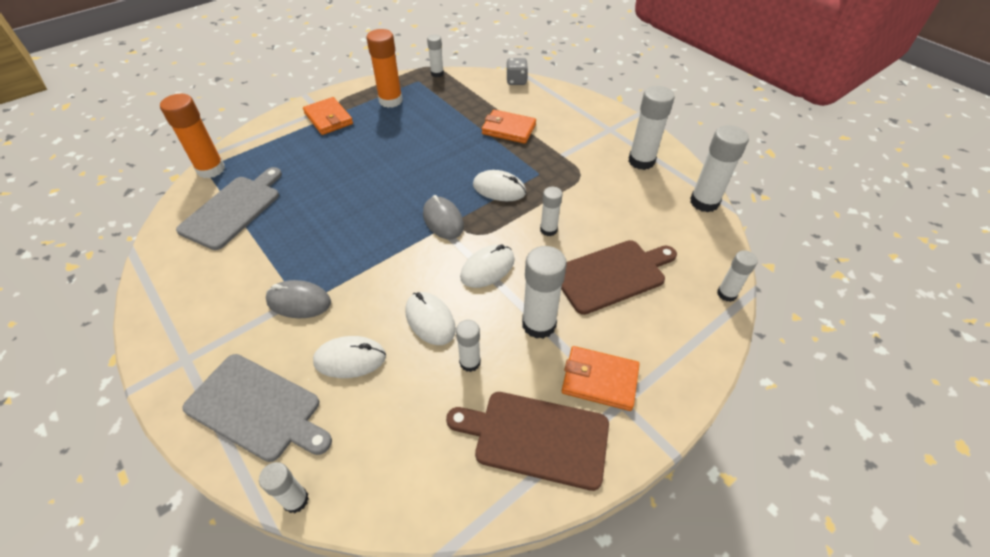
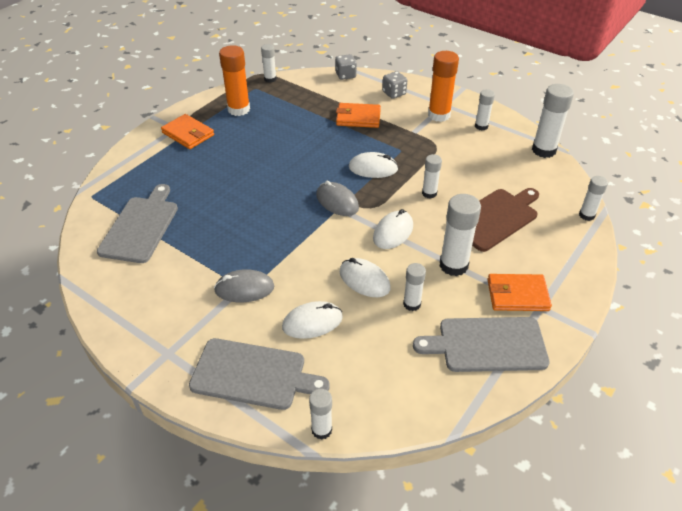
camera: 15 degrees left, 5 degrees down
orange glue stick [160,94,225,178] -> orange glue stick moved to [428,51,459,122]
brown cutting board [446,392,609,491] -> grey cutting board [413,317,550,372]
white glue stick [628,86,675,170] -> white glue stick [475,89,495,130], size x0.58
none -> grey dice [382,71,407,99]

